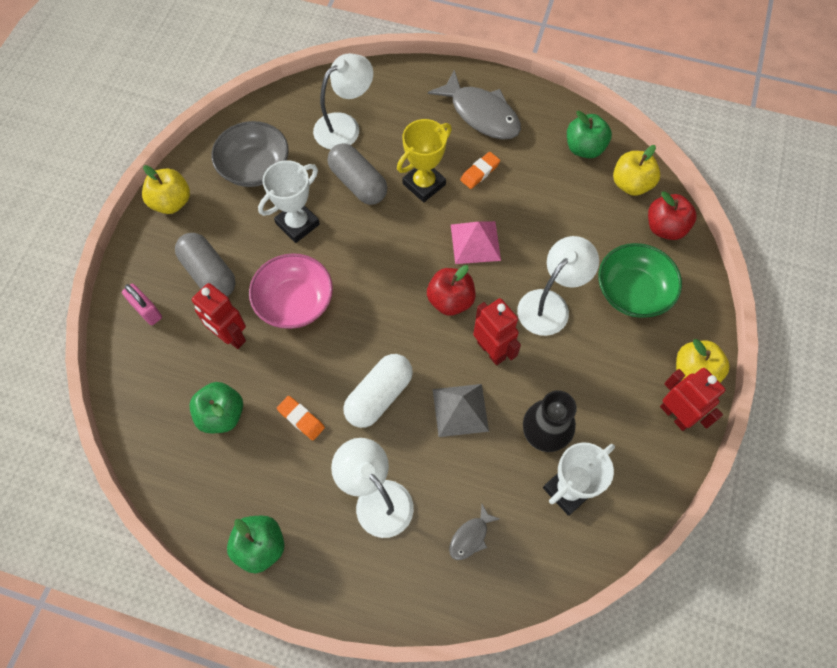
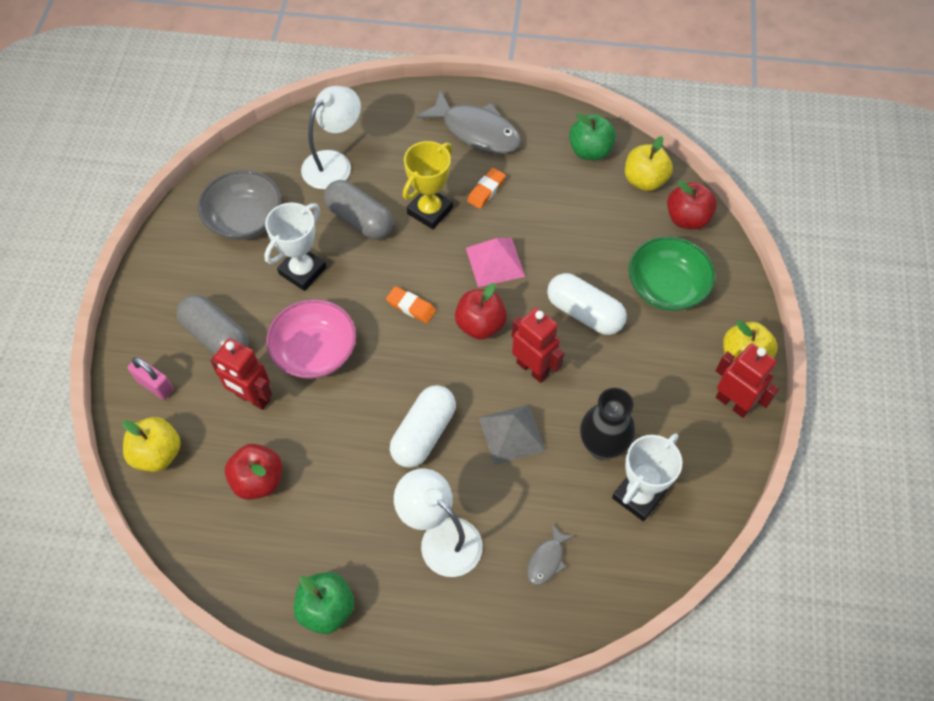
camera: 10 degrees left, 5 degrees down
yellow apple [142,165,190,214] -> yellow apple moved to [122,417,181,472]
green apple [189,382,243,433] -> red apple [225,444,282,500]
orange eraser [277,396,325,440] -> orange eraser moved to [386,286,436,323]
white lamp [517,236,599,336] -> white capsule [547,273,627,335]

